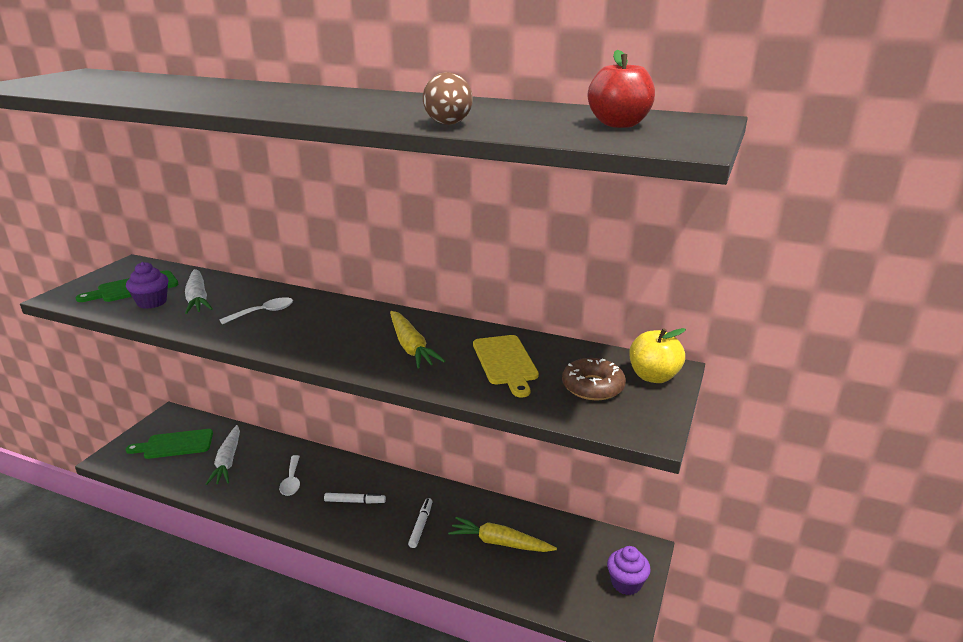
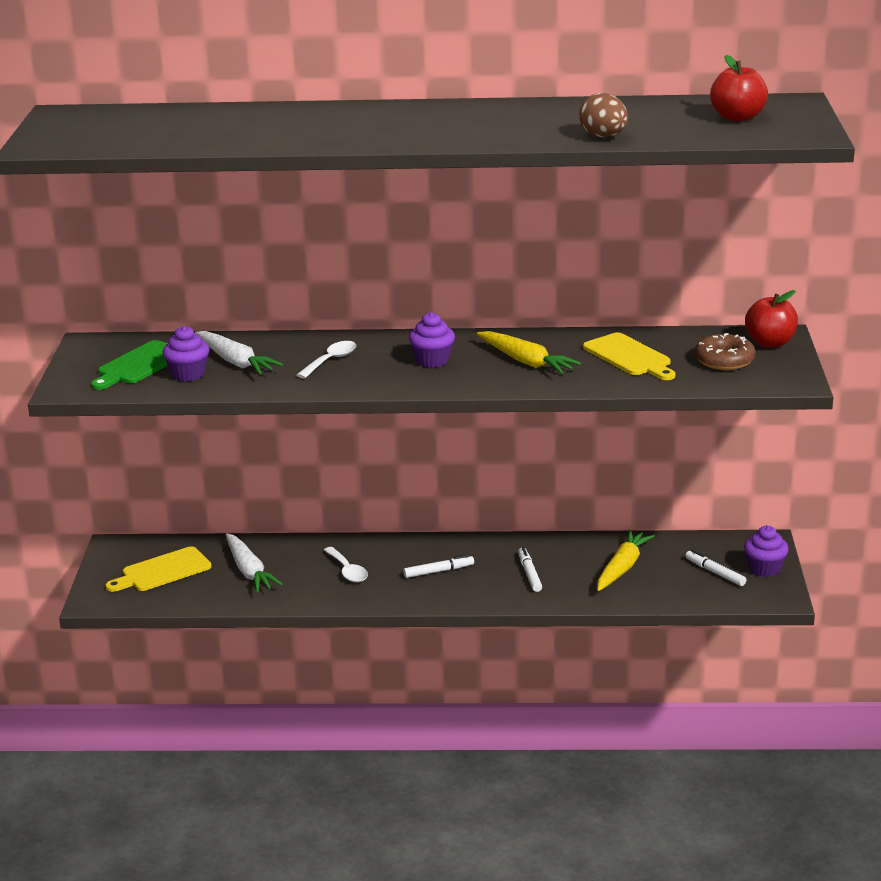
camera: 20 degrees left, 0 degrees up
green cutting board [126,429,213,459] -> yellow cutting board [105,546,212,592]
yellow carrot [448,517,557,552] -> yellow carrot turned 120 degrees clockwise [597,530,655,591]
yellow apple [629,328,686,383] -> red apple [745,290,798,348]
none -> purple cupcake [409,312,455,368]
none -> white marker [686,550,746,586]

